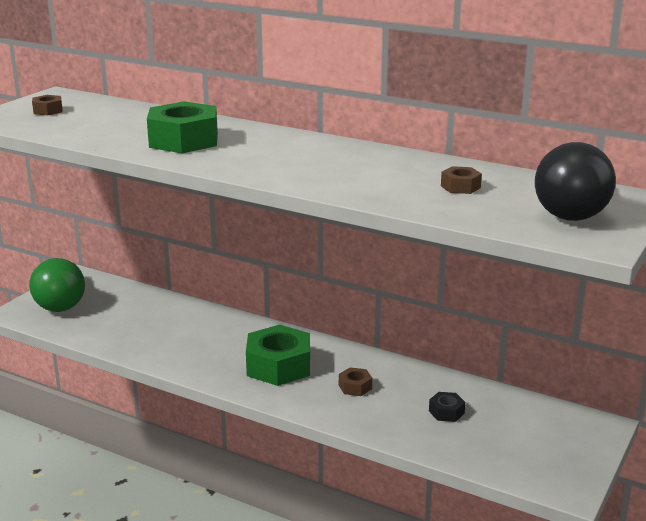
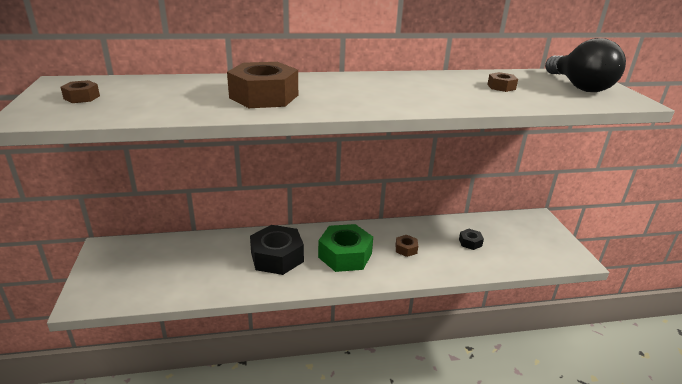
camera: 40 degrees left, 5 degrees up
green light bulb [29,258,85,312] -> none
green nut [147,101,218,153] -> brown nut [227,62,298,108]
none -> black nut [250,225,304,275]

